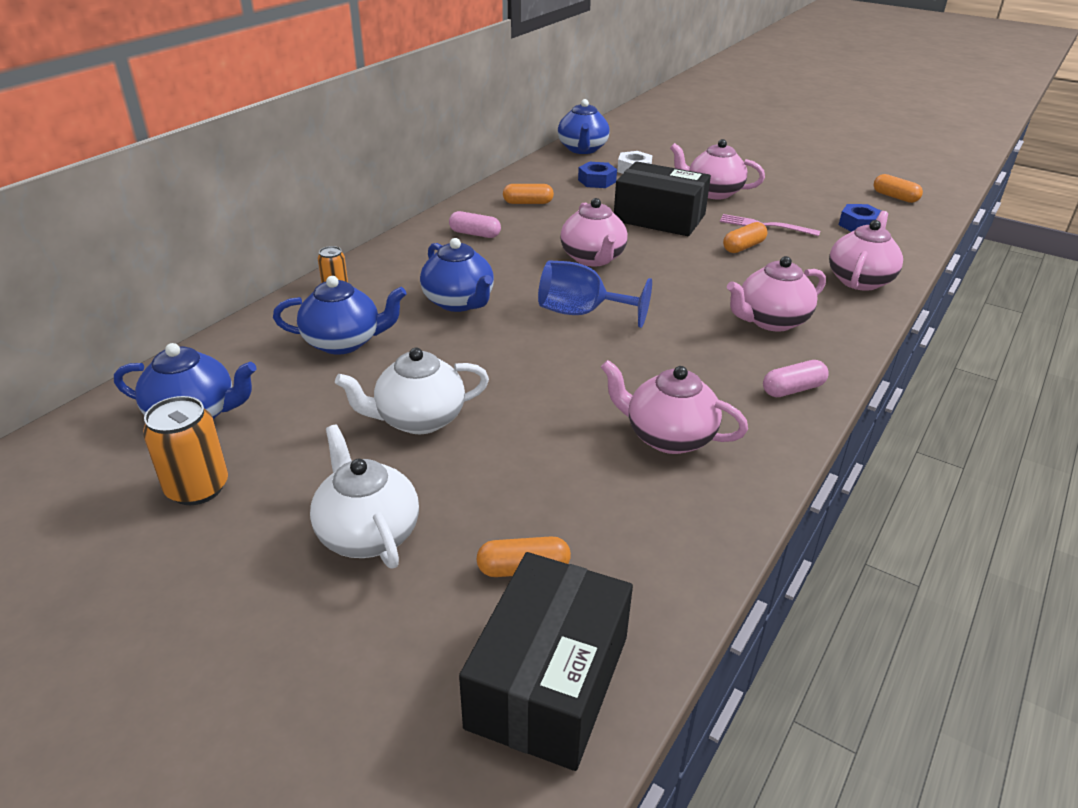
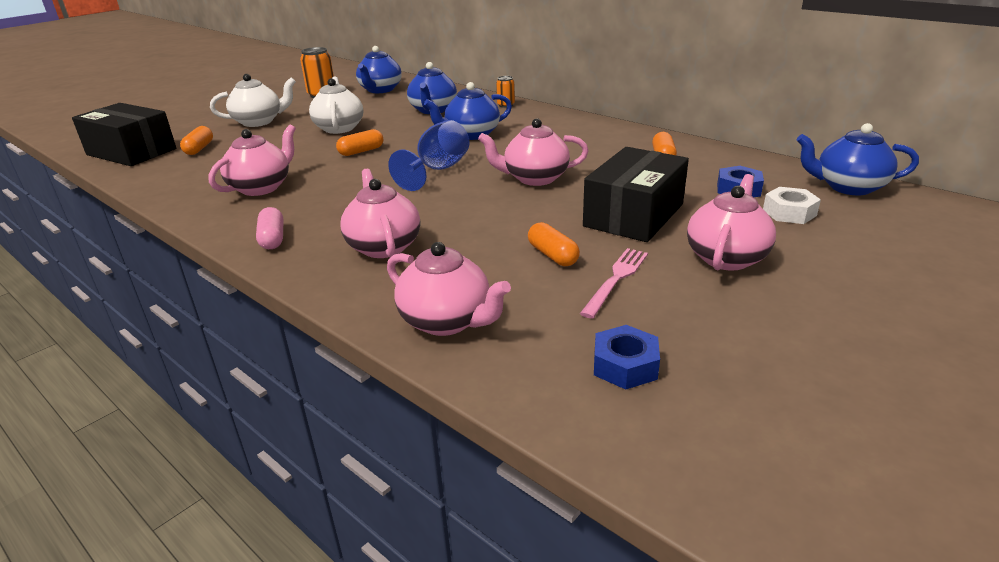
camera: 100 degrees right, 5 degrees down
pink capsule [449,211,501,238] -> none
orange capsule [874,174,923,203] -> orange capsule moved to [336,129,383,156]

